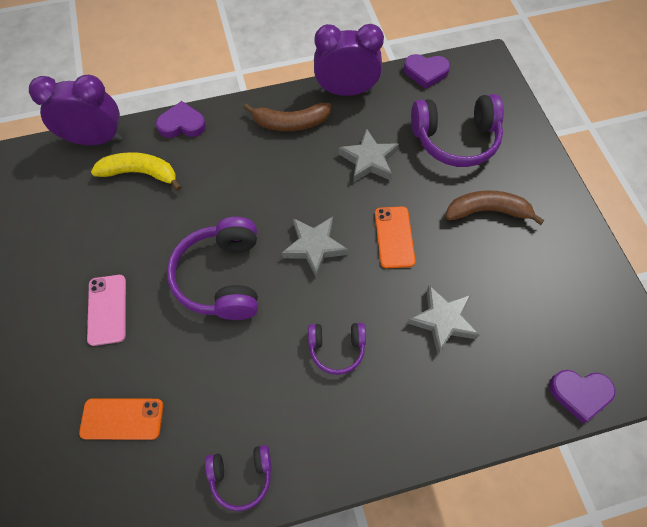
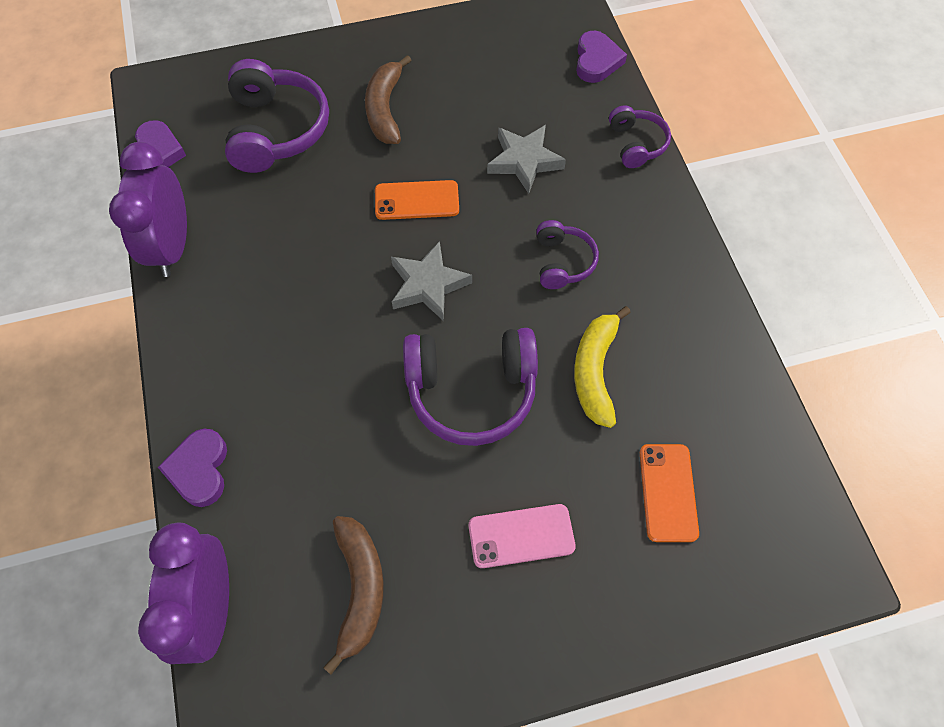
camera: 90 degrees left, 0 degrees up
yellow banana [91,152,181,191] -> yellow banana moved to [574,306,631,428]
purple headphones [205,445,272,511] -> purple headphones moved to [609,105,671,168]
brown banana [244,103,331,131] -> brown banana moved to [323,516,384,675]
grey star [339,129,399,183] -> none

